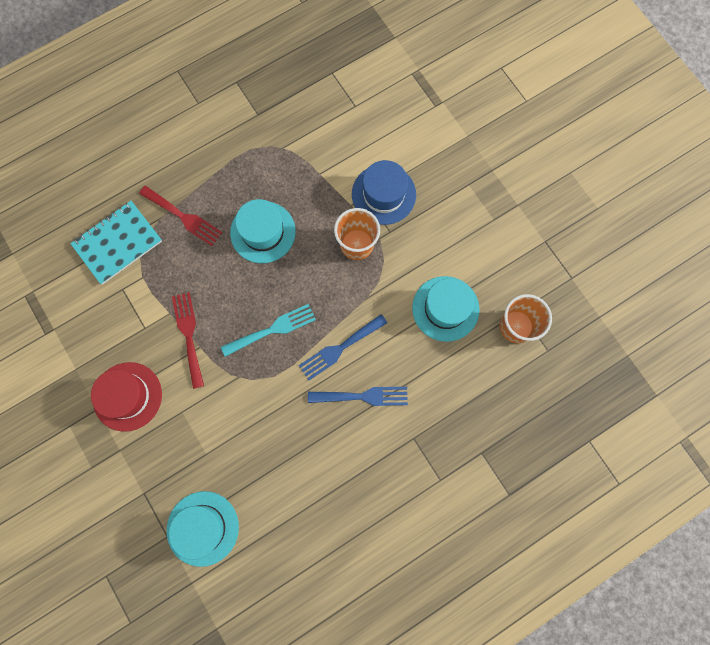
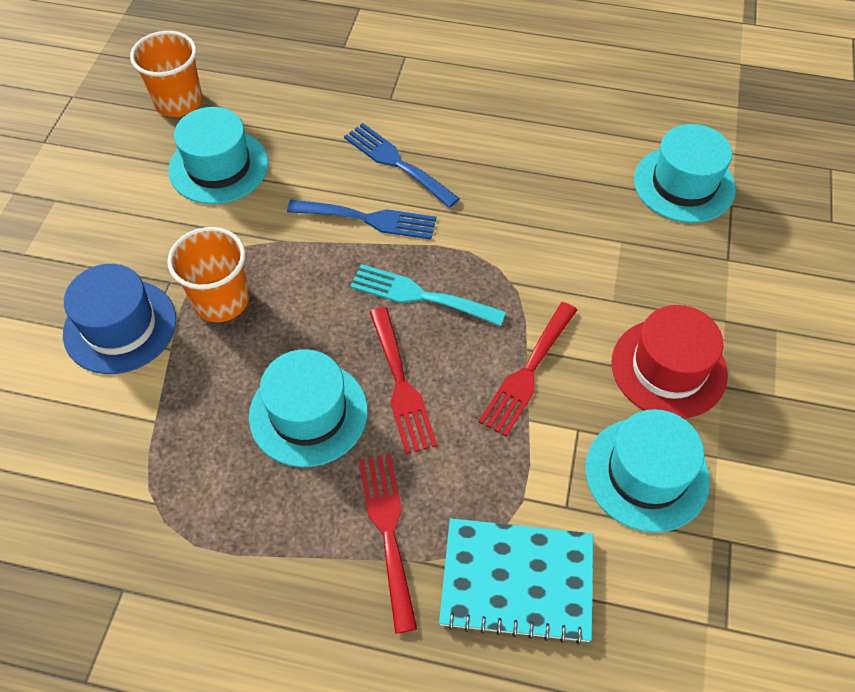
camera: 135 degrees left, 20 degrees down
none -> red fork [370,307,437,454]
none -> turquoise hat [585,409,710,533]

